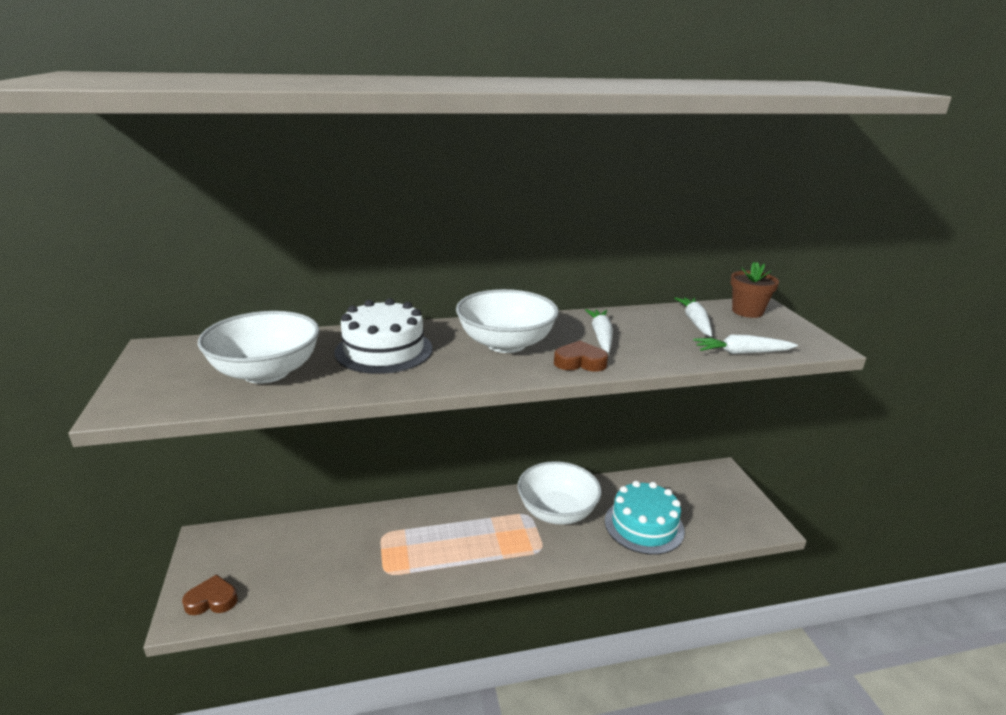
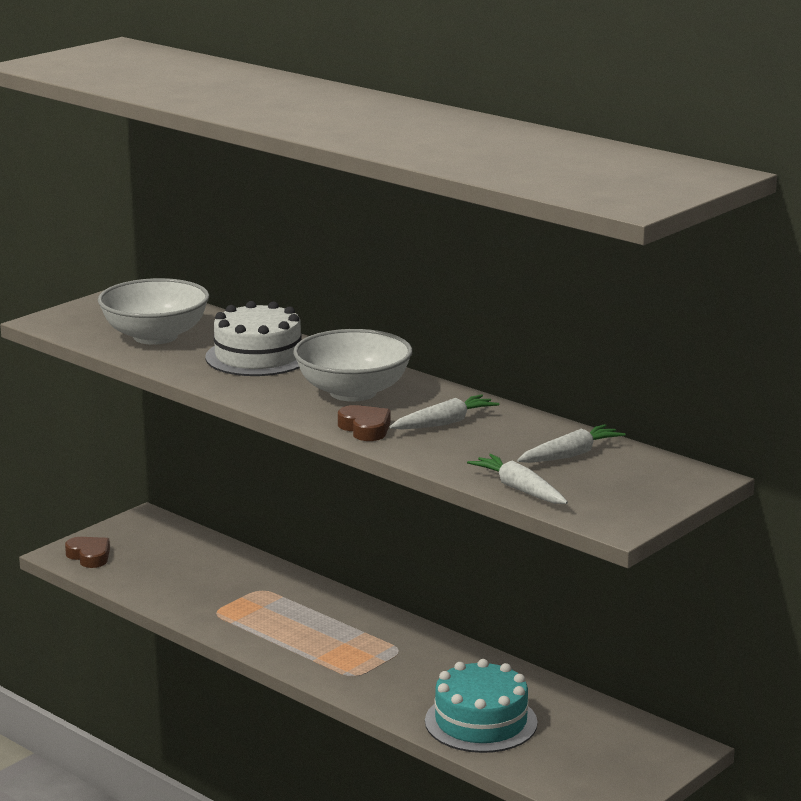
camera: 55 degrees right, 5 degrees down
white bowl [517,461,602,525] -> none
brown flower pot [730,262,779,318] -> none

